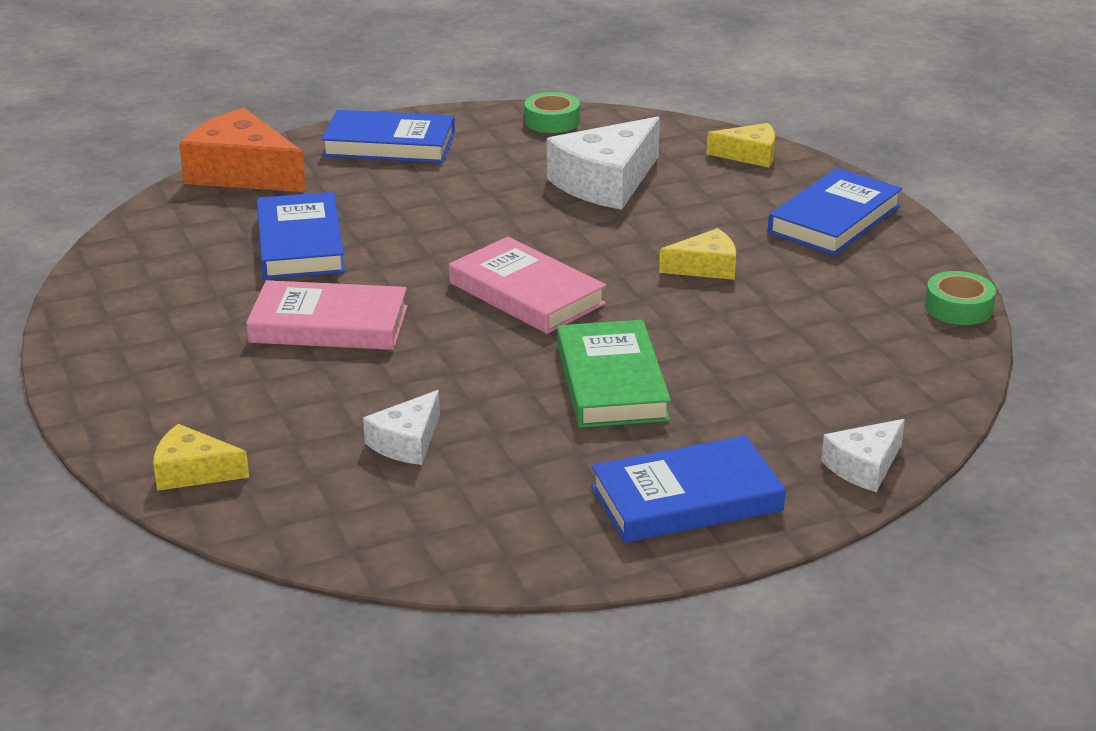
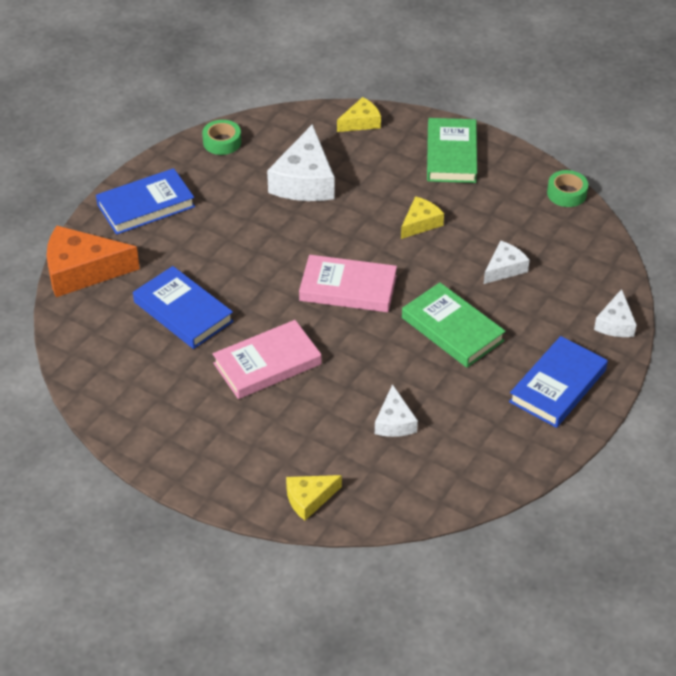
camera: 35 degrees left, 15 degrees up
blue book [768,168,902,255] -> green book [427,118,477,183]
none -> white cheese [484,241,530,284]

